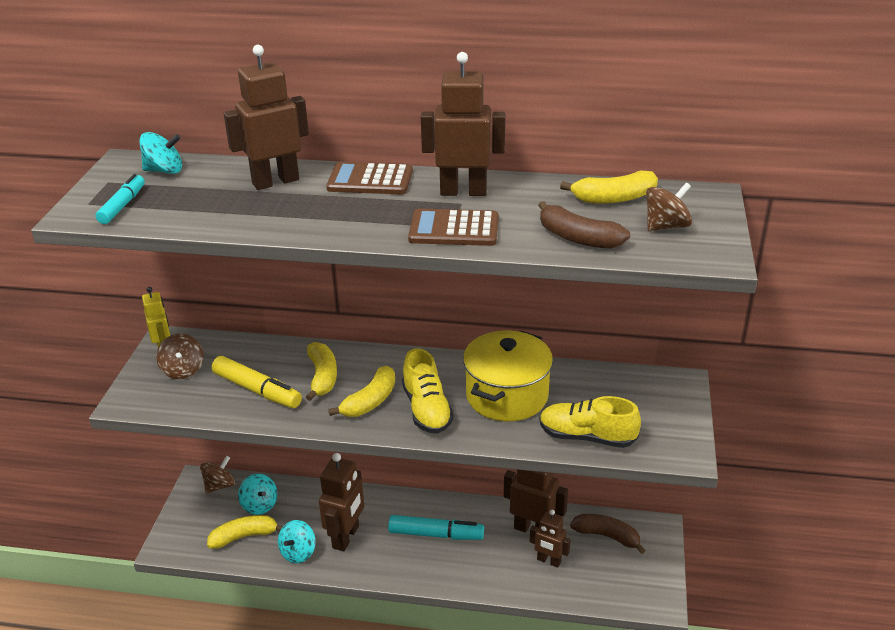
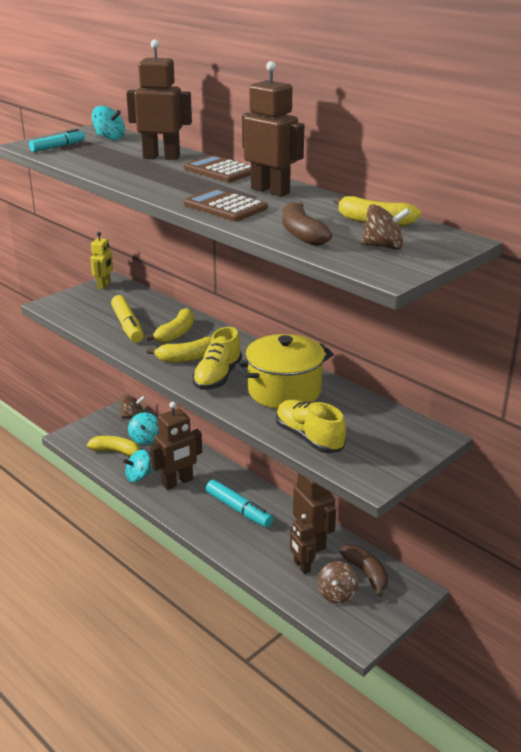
camera: 35 degrees right, 5 degrees down
brown spinning top [156,334,204,379] -> brown spinning top moved to [318,561,359,604]

